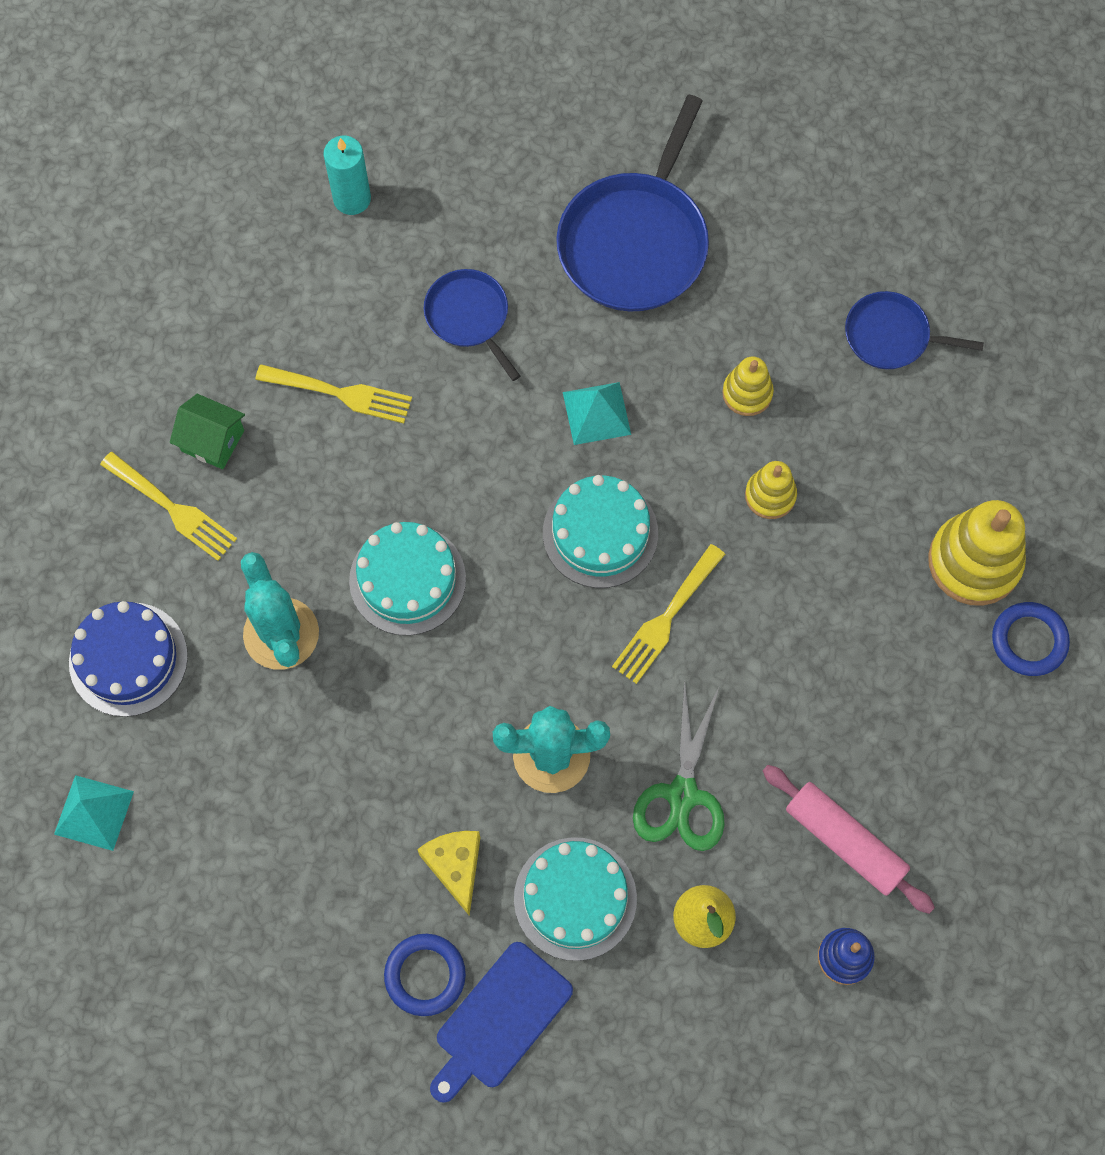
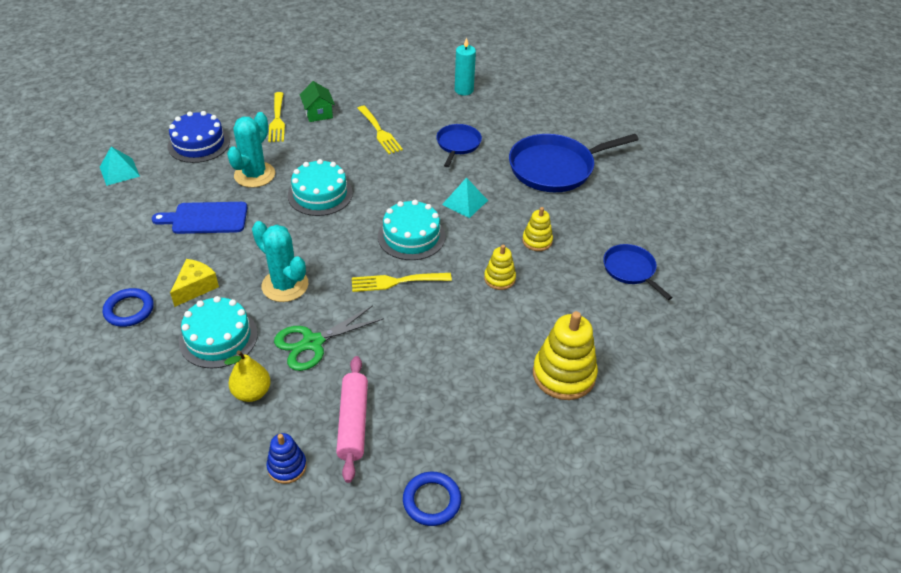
camera: 45 degrees right, 25 degrees down
blue cutting board [430,942,573,1103] -> blue cutting board moved to [152,202,247,234]
blue ring [992,602,1070,676] -> blue ring moved to [403,472,461,526]

